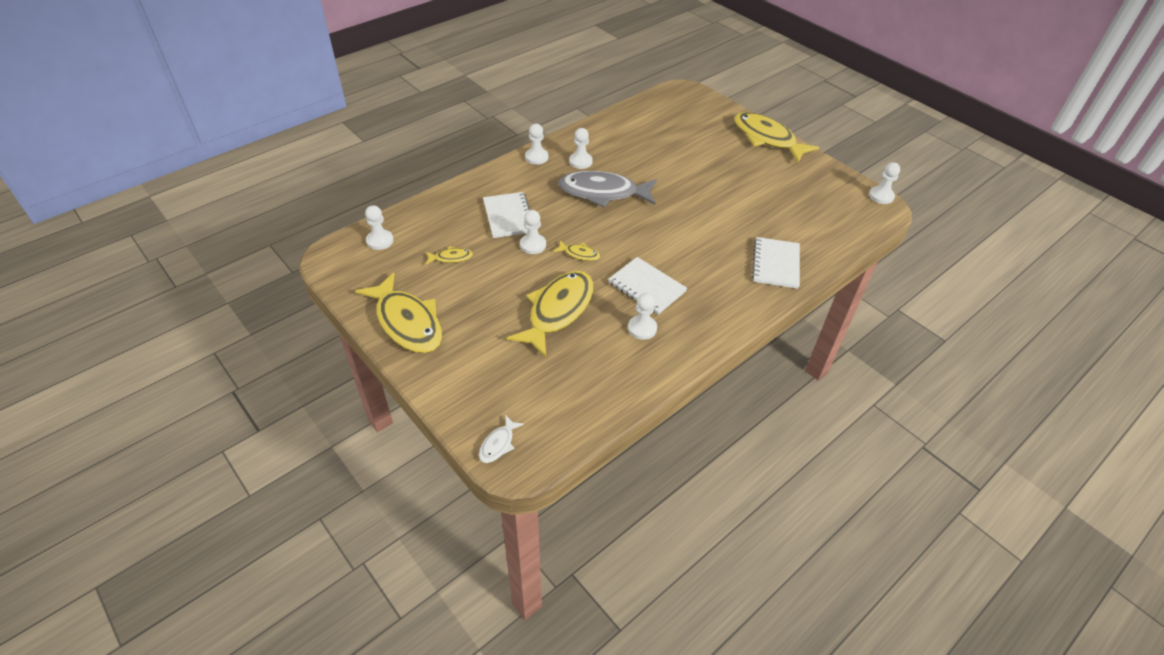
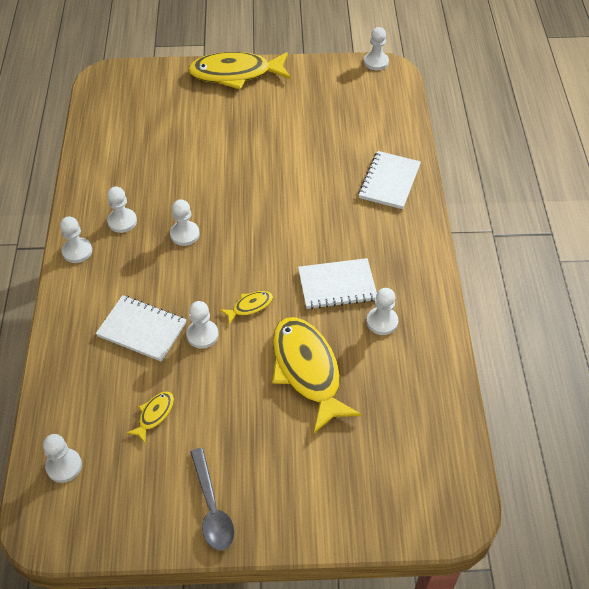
camera: 50 degrees left, 5 degrees up
yellow fish [355,272,442,353] -> grey spoon [190,448,235,550]
white fish [479,415,524,463] -> none
grey fish [558,171,657,207] -> white pawn [170,199,200,246]
white notebook [752,237,800,289] -> white notebook turned 60 degrees clockwise [358,151,421,209]

